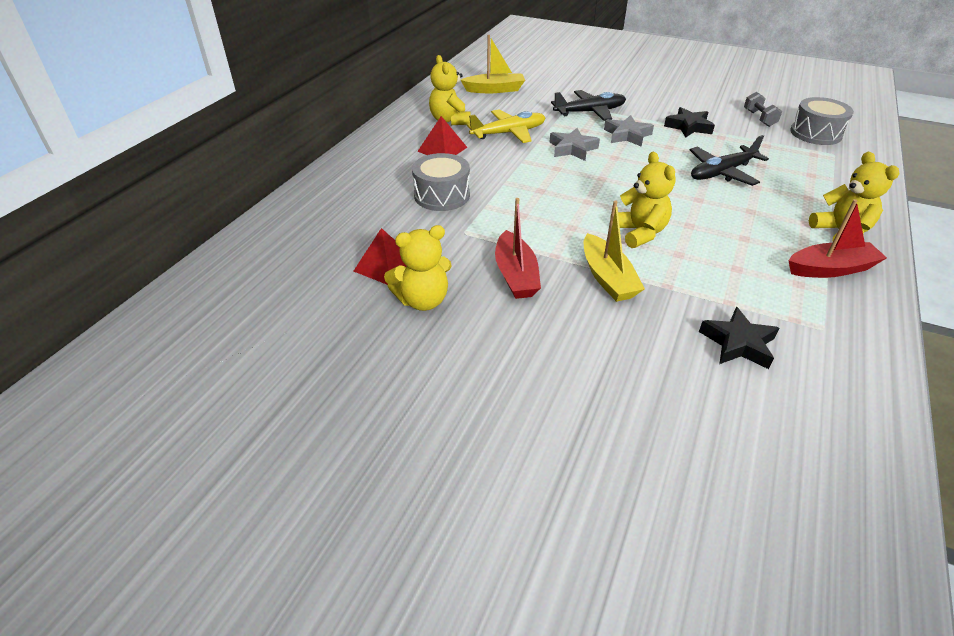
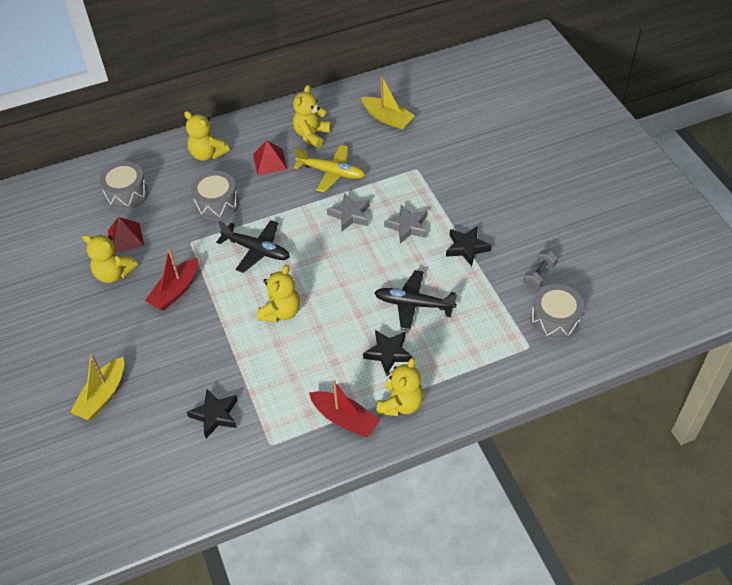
camera: 45 degrees right, 10 degrees up
black plane [551,90,626,121] -> black plane moved to [216,220,290,273]
yellow boat [584,200,645,302] -> yellow boat moved to [70,354,124,420]
none -> grey drum [99,161,149,210]
none -> yellow teddy bear [184,111,229,161]
none -> black star [363,330,413,373]

